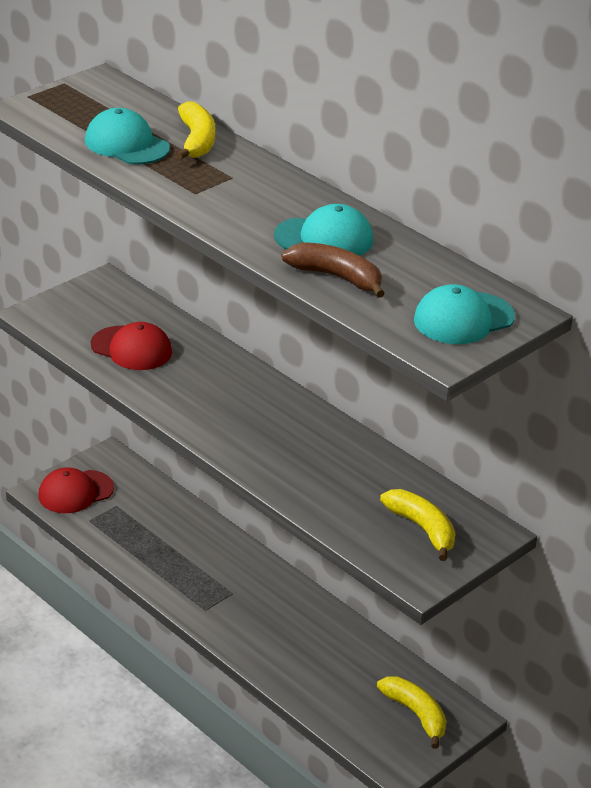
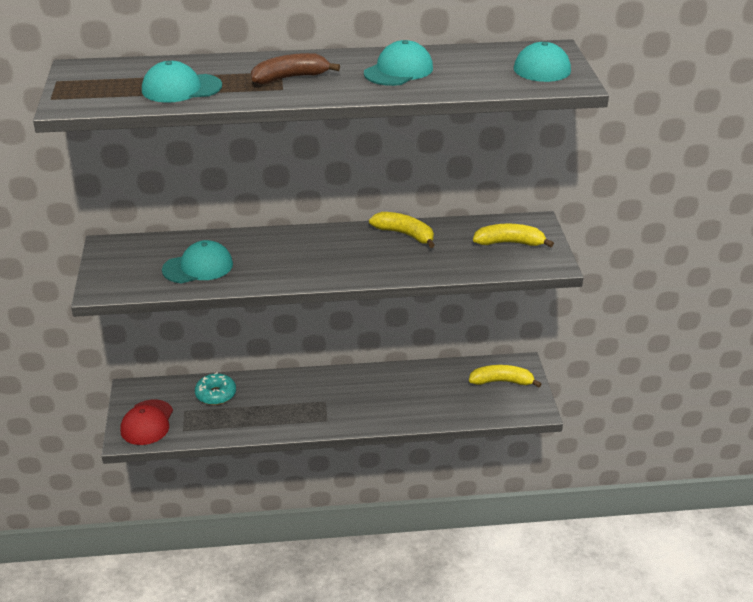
camera: 50 degrees left, 0 degrees up
red cap [91,322,172,370] -> turquoise cap [162,240,233,283]
yellow banana [176,101,215,160] -> yellow banana moved to [369,212,435,248]
brown banana [282,242,385,298] -> brown banana moved to [251,53,340,84]
none -> turquoise donut [195,373,236,405]

